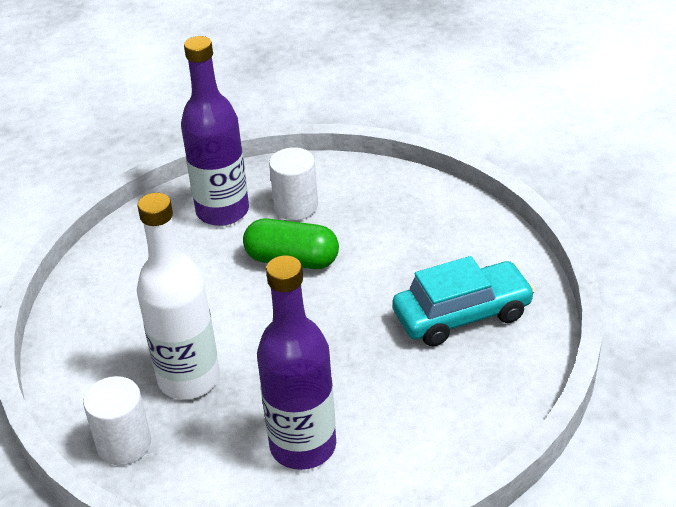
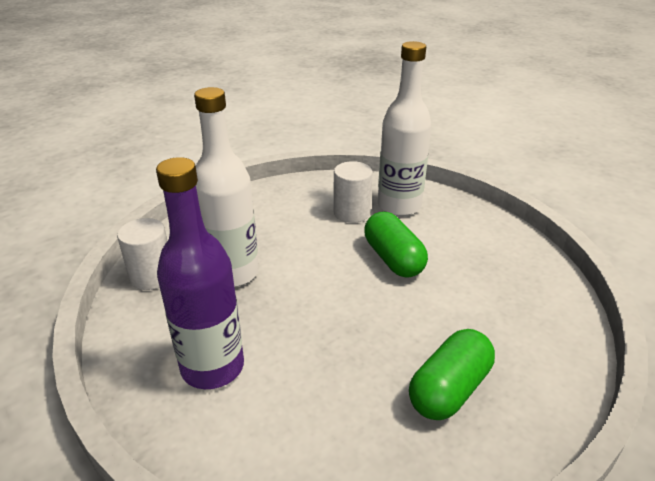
camera: 50 degrees right, 5 degrees down
purple bottle [181,36,249,226] -> white bottle [378,41,431,216]
white cylinder [269,148,318,220] -> white cylinder moved to [333,161,373,223]
turquoise car [392,256,535,346] -> green capsule [409,329,495,420]

